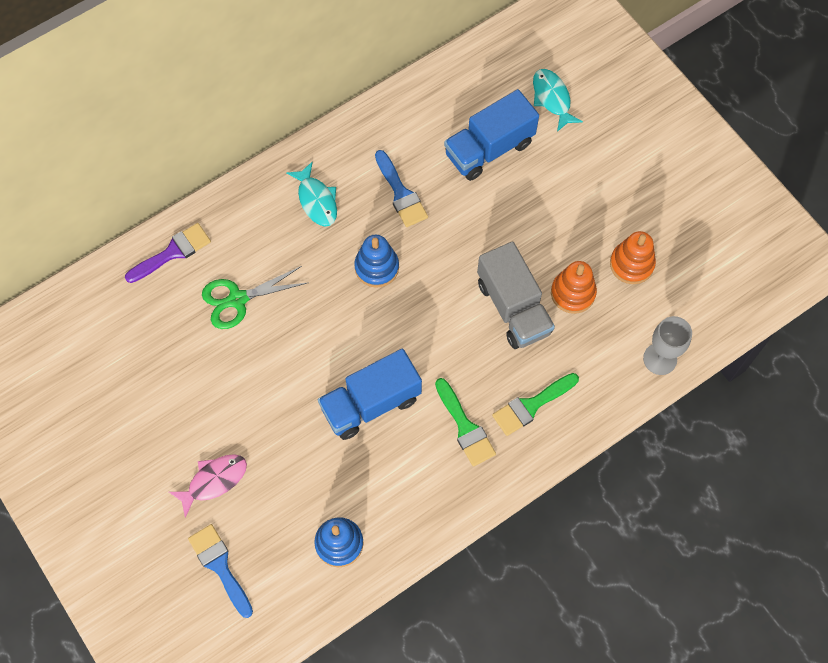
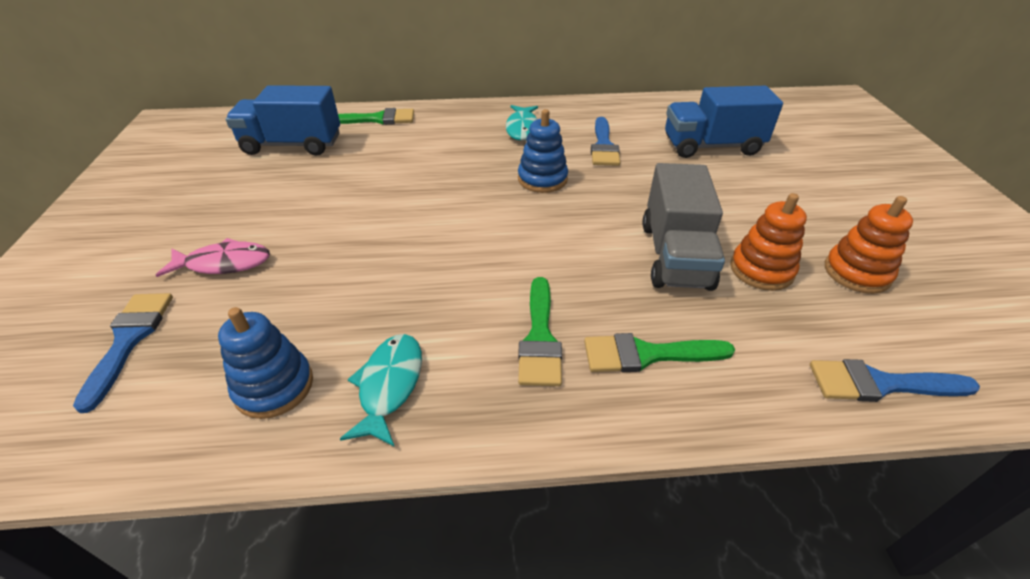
camera: 30 degrees right, 25 degrees down
purple brush [125,223,211,283] -> green brush [338,108,414,125]
green scissors [202,266,307,329] -> none
blue truck [318,348,422,440] -> blue truck moved to [226,85,340,156]
turquoise fish [533,69,583,132] -> turquoise fish moved to [340,334,422,447]
grey goblet [643,316,692,375] -> blue brush [810,359,980,402]

